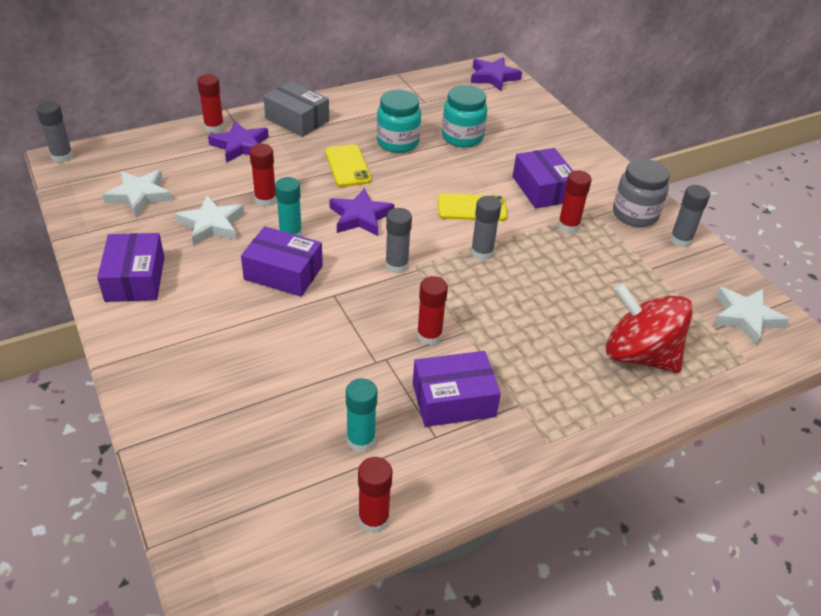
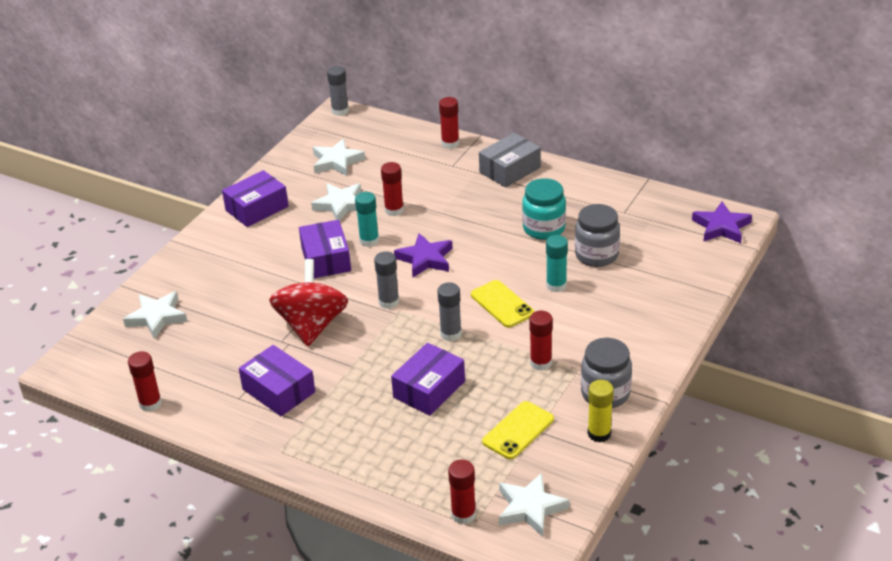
camera: 60 degrees right, 5 degrees down
purple star [208,121,269,163] -> none
grey box [263,81,329,137] -> grey box turned 45 degrees clockwise [479,133,541,188]
yellow phone [325,145,372,187] -> yellow phone moved to [482,401,554,459]
turquoise glue stick [346,378,378,453] -> turquoise glue stick moved to [546,235,568,292]
red glue stick [417,276,448,345] -> red glue stick moved to [448,460,476,524]
turquoise jar [442,85,487,148] -> grey jar [575,204,620,267]
purple box [513,148,573,209] -> purple box moved to [391,343,465,416]
red spinning top [606,283,693,373] -> red spinning top moved to [269,259,348,346]
grey glue stick [670,185,710,248] -> yellow glue stick [588,380,614,442]
none -> white star [123,291,188,339]

